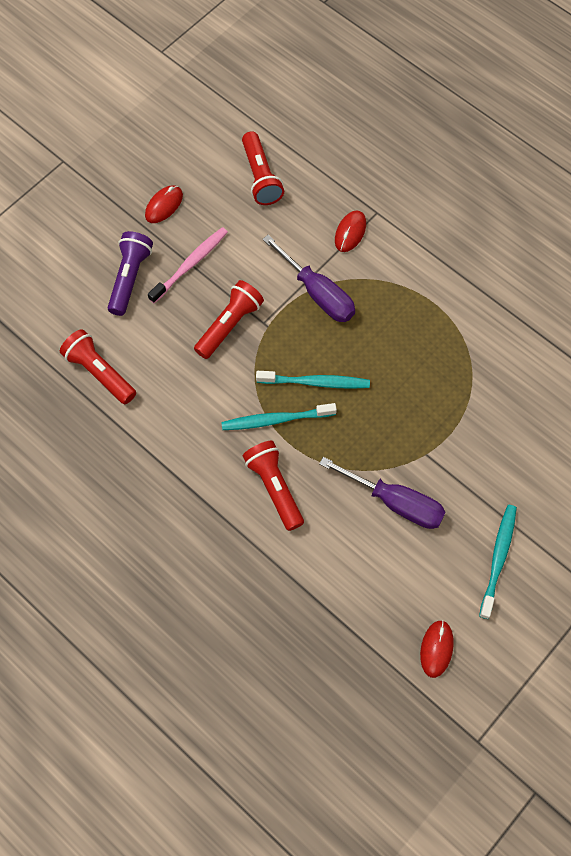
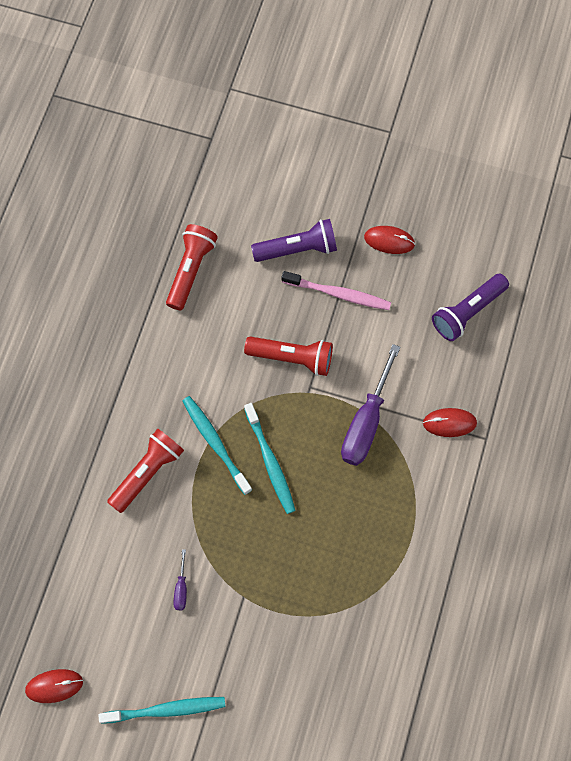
camera: 65 degrees right, 5 degrees up
red flashlight [242,131,284,205] -> purple flashlight [432,274,509,341]
purple screwdriver [319,457,446,529] -> purple screwdriver [174,549,187,610], size x0.44

